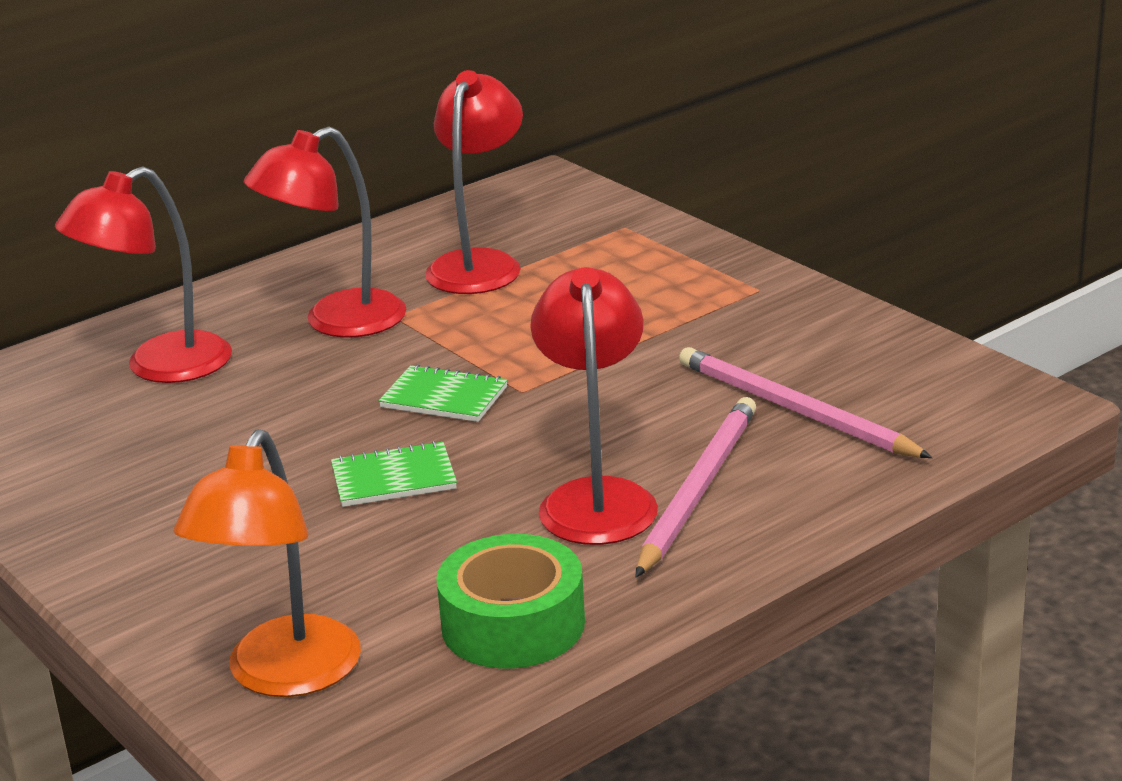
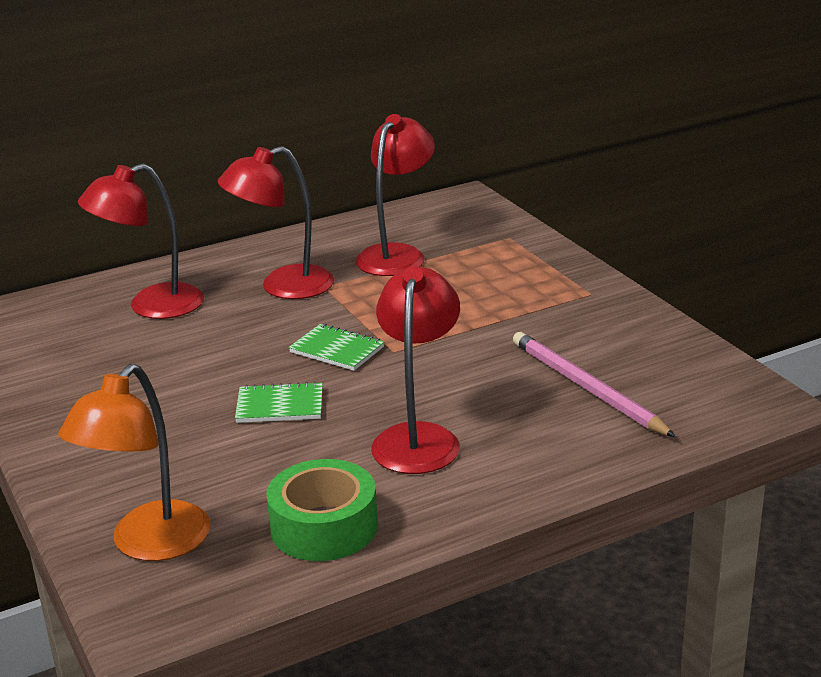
camera: 10 degrees right, 0 degrees up
pink pencil [635,397,756,577] -> none

